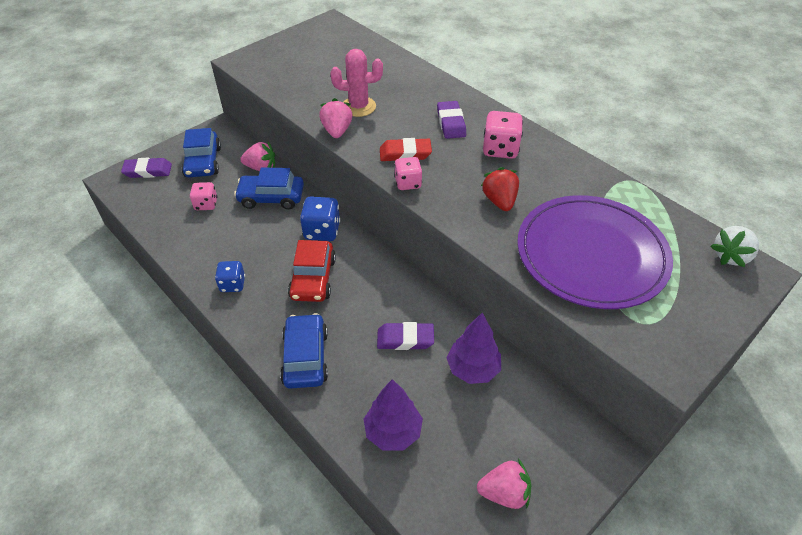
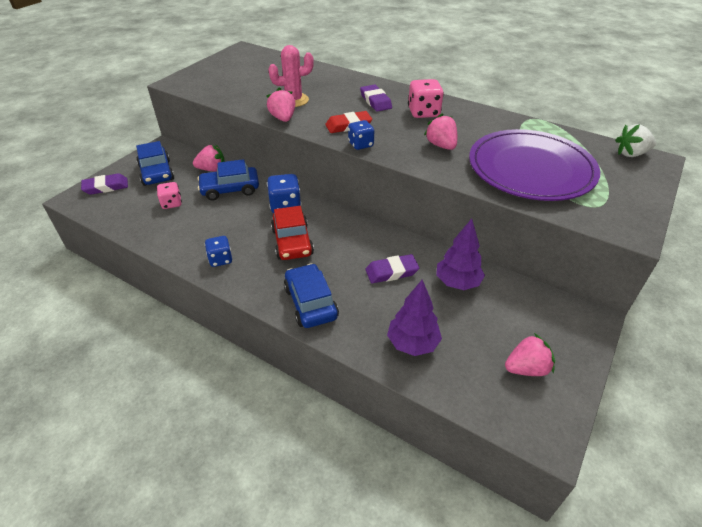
camera: 15 degrees left, 5 degrees down
pink dice [394,157,422,190] -> blue dice [348,120,374,150]
red strawberry [481,167,519,211] -> pink strawberry [424,113,457,150]
white strawberry [710,226,759,267] -> white strawberry turned 45 degrees clockwise [615,124,656,157]

